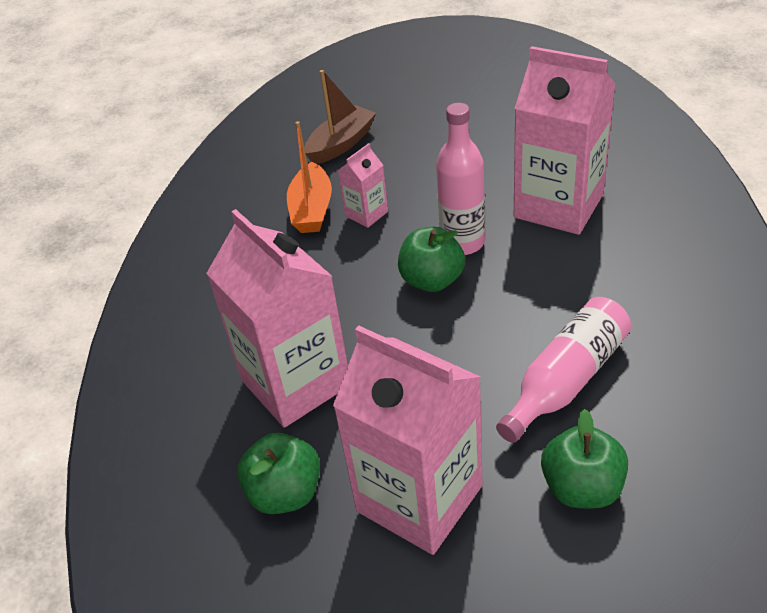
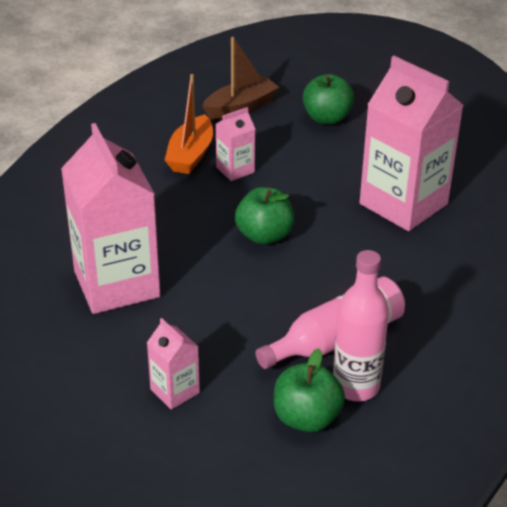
camera: 10 degrees right, 5 degrees down
green apple [237,433,320,514] -> green apple moved to [303,74,354,124]
pink carton [333,326,483,555] -> pink carton [147,318,200,409], size x0.46
pink bottle [436,103,485,255] -> pink bottle moved to [333,250,389,401]

